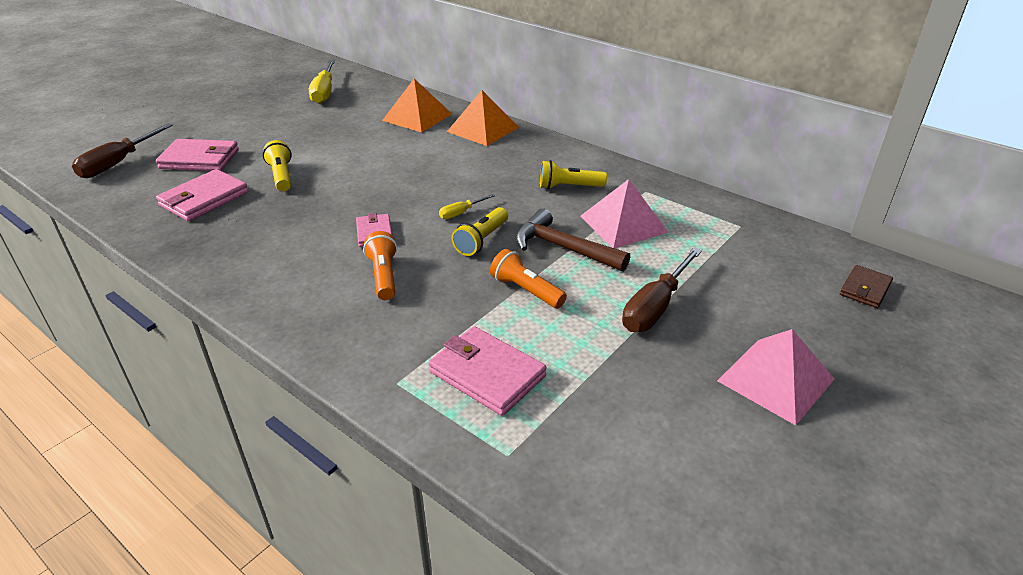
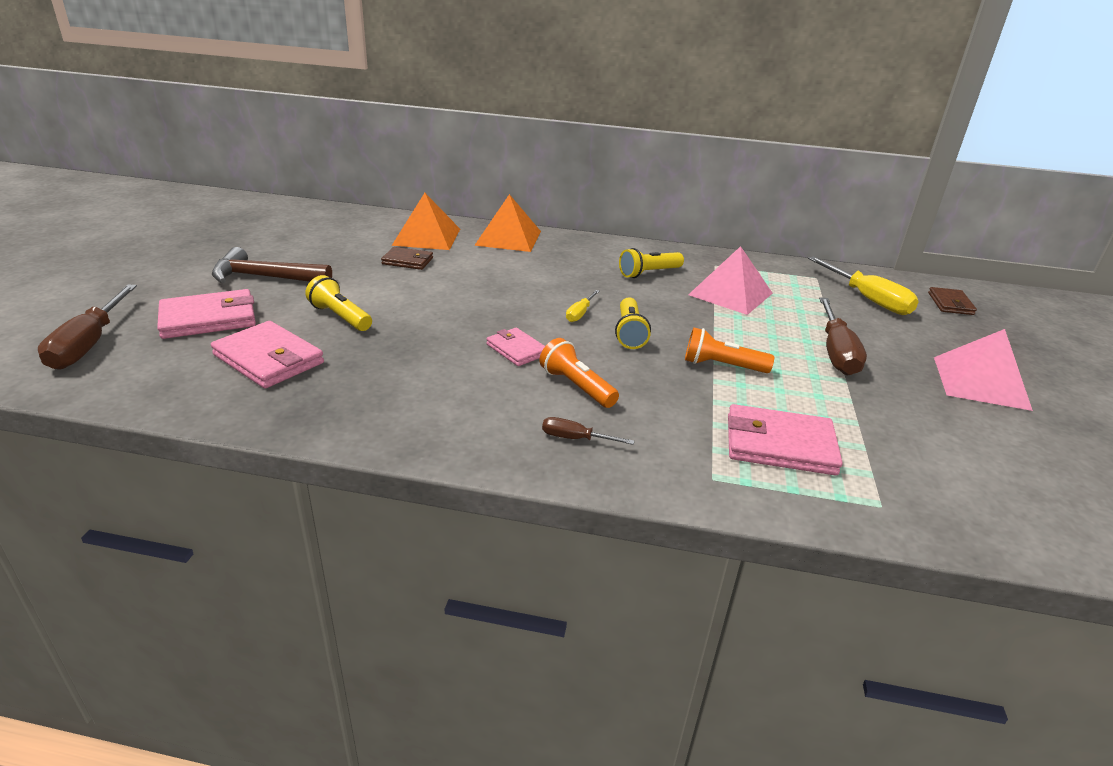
camera: 30 degrees left, 5 degrees down
pink wallet [156,169,248,221] -> pink wallet turned 60 degrees counterclockwise [211,321,324,388]
yellow screwdriver [309,60,335,104] -> yellow screwdriver moved to [808,257,919,315]
brown hammer [516,208,630,272] -> brown hammer moved to [212,247,332,283]
none -> brown wallet [381,247,433,270]
none -> brown screwdriver [542,417,635,445]

